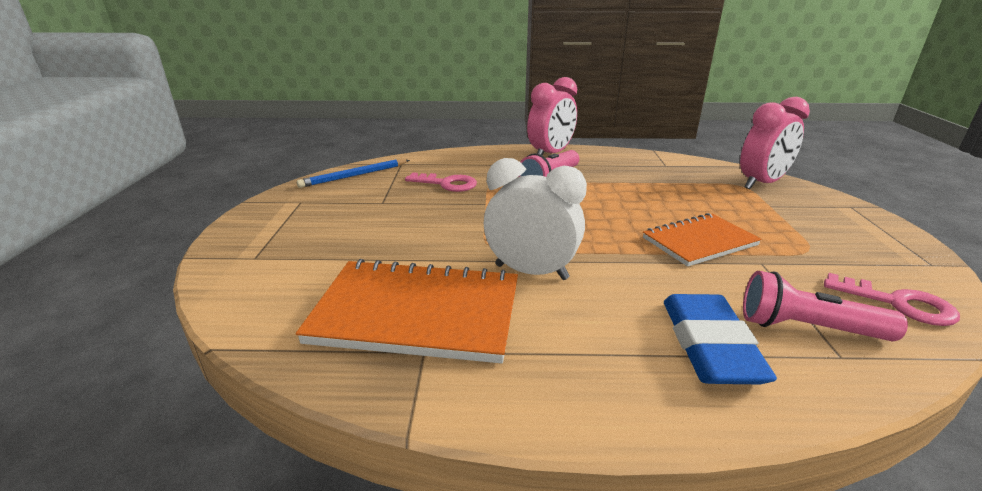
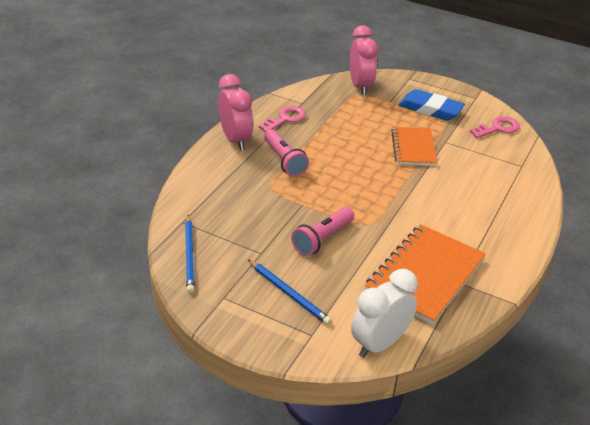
camera: 65 degrees left, 10 degrees up
pink key [405,172,477,192] -> pink key moved to [259,106,306,132]
white clock [484,158,587,280] -> white clock moved to [351,269,418,358]
blue eraser [664,294,777,385] -> blue eraser moved to [398,89,465,121]
pink flashlight [743,271,908,341] -> pink flashlight moved to [291,207,354,256]
none -> blue pencil [248,259,332,325]

